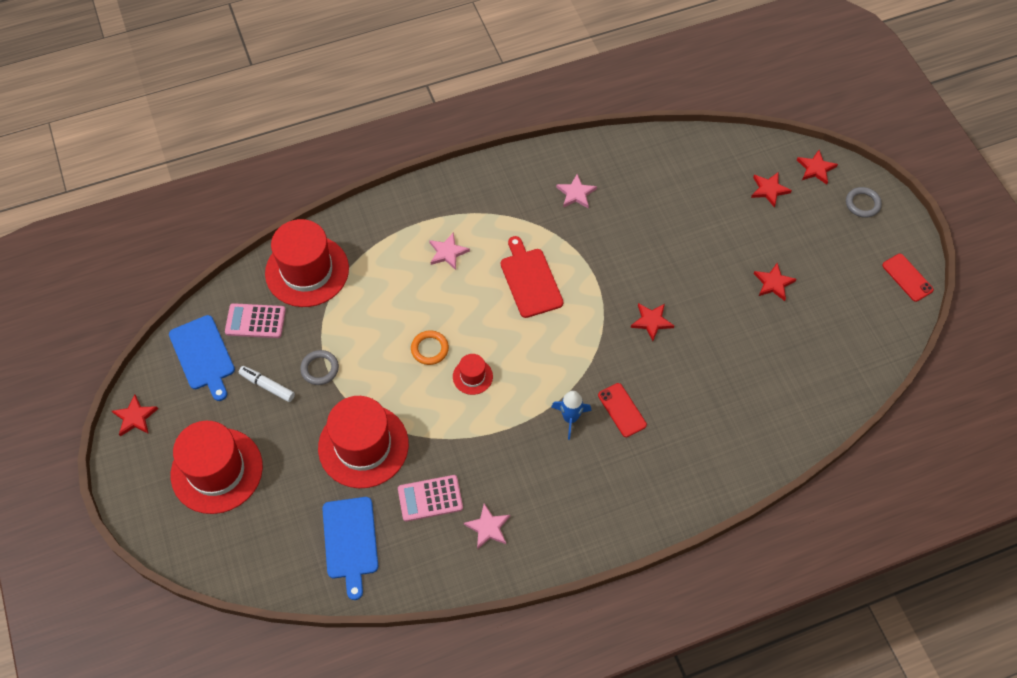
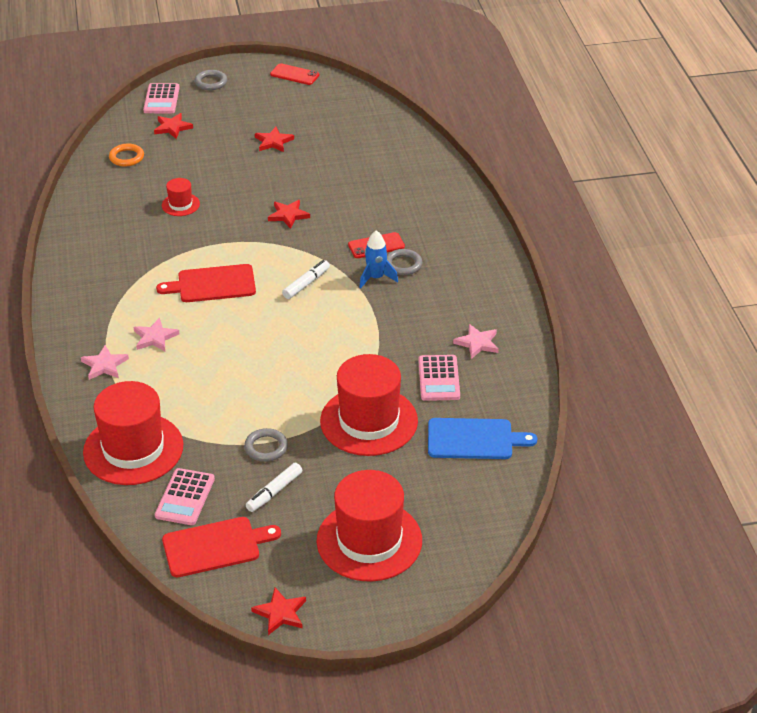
camera: 80 degrees left, 20 degrees down
blue cutting board [169,315,235,401] -> red cutting board [162,517,281,578]
orange ring [411,330,449,365] -> orange ring moved to [109,144,144,167]
red hat [453,354,493,395] -> red hat moved to [162,178,200,216]
pink star [556,174,597,209] -> pink star moved to [81,345,129,380]
red star [797,150,838,185] -> pink calculator [143,83,180,113]
red phone [882,254,934,302] -> red phone turned 45 degrees clockwise [270,63,319,85]
none -> white marker [282,260,330,299]
none -> grey ring [387,249,422,275]

